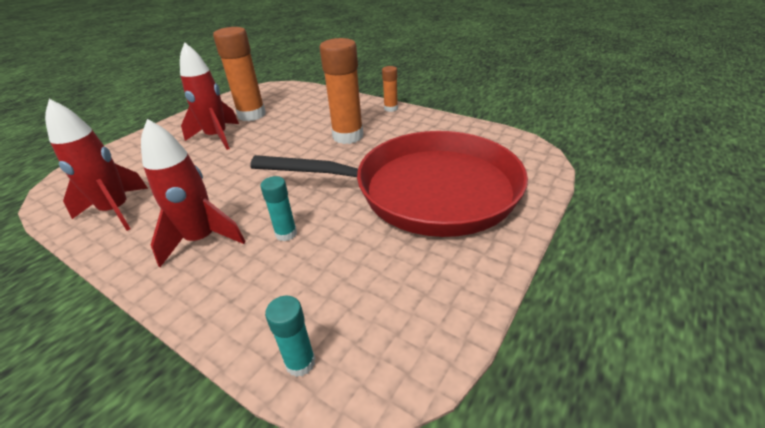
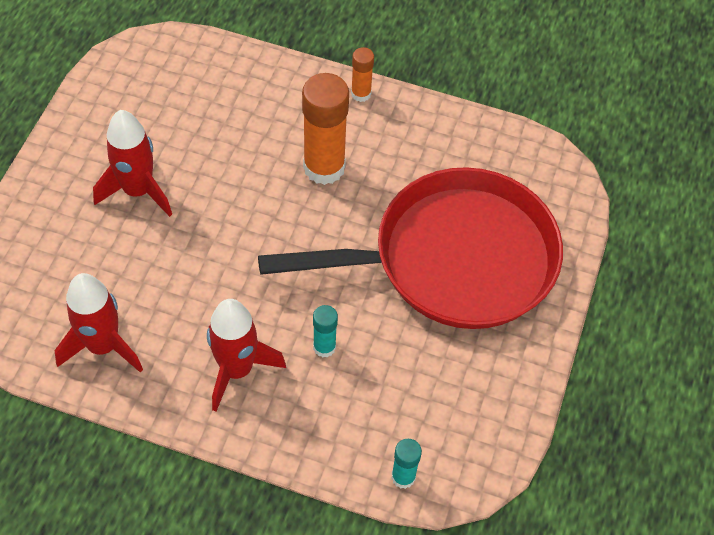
camera: 20 degrees left, 20 degrees up
orange glue stick [213,27,266,121] -> none

